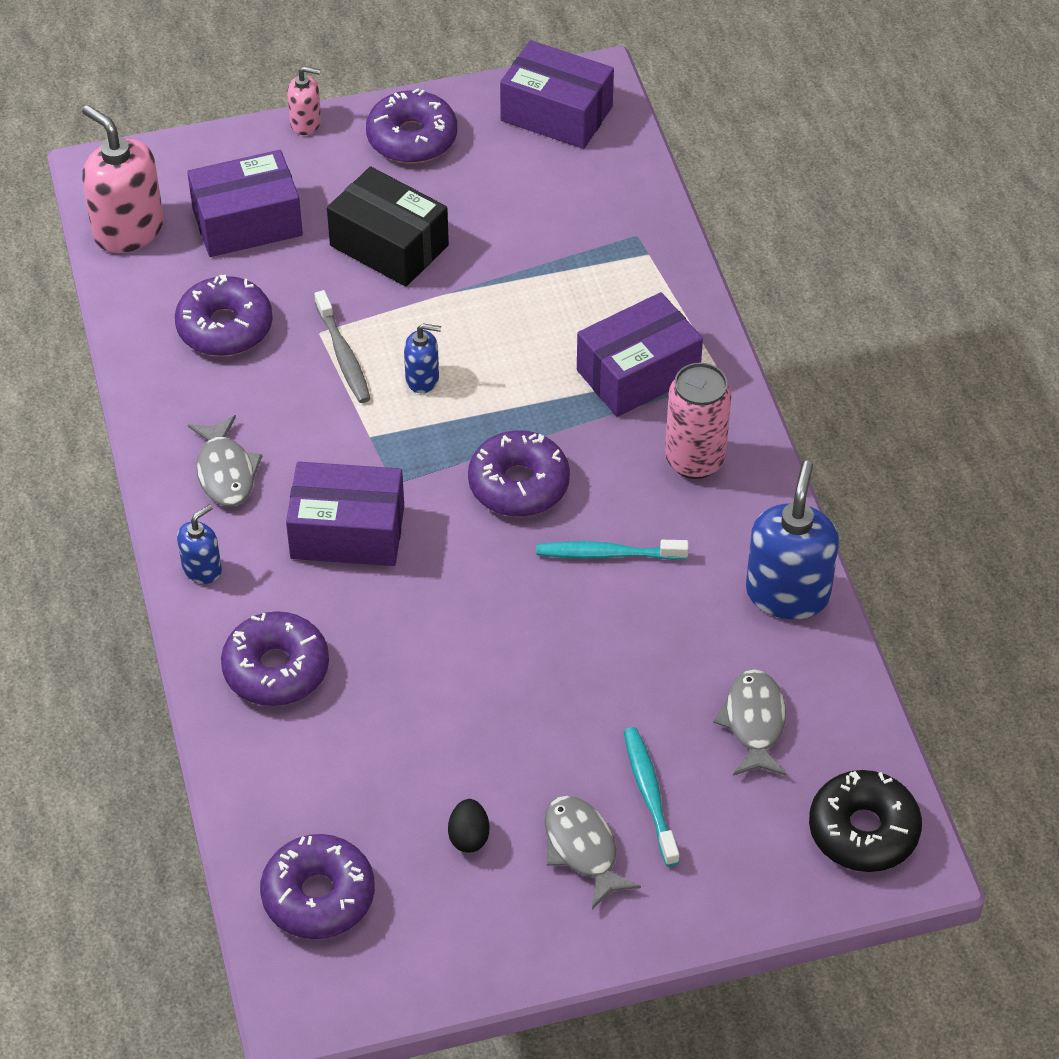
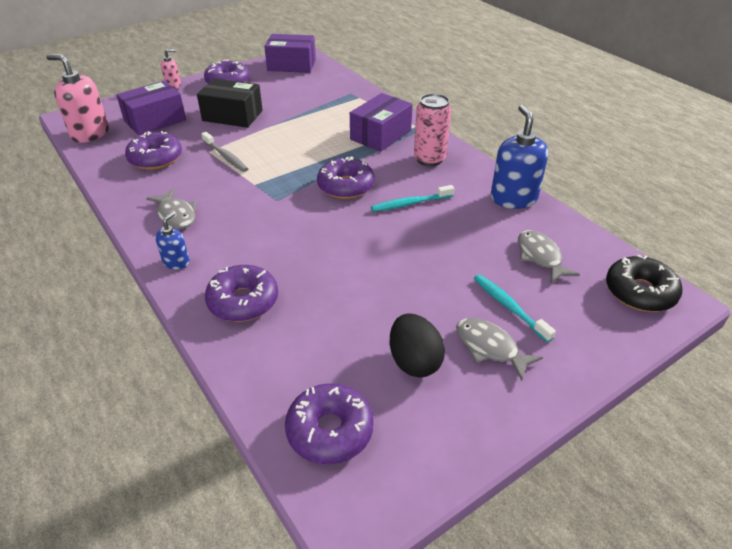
camera: 20 degrees left, 10 degrees down
purple box [286,462,404,566] -> none
blue soap dispenser [404,324,441,393] -> none
black egg [448,799,489,853] -> black egg [390,313,445,378], size x1.75

